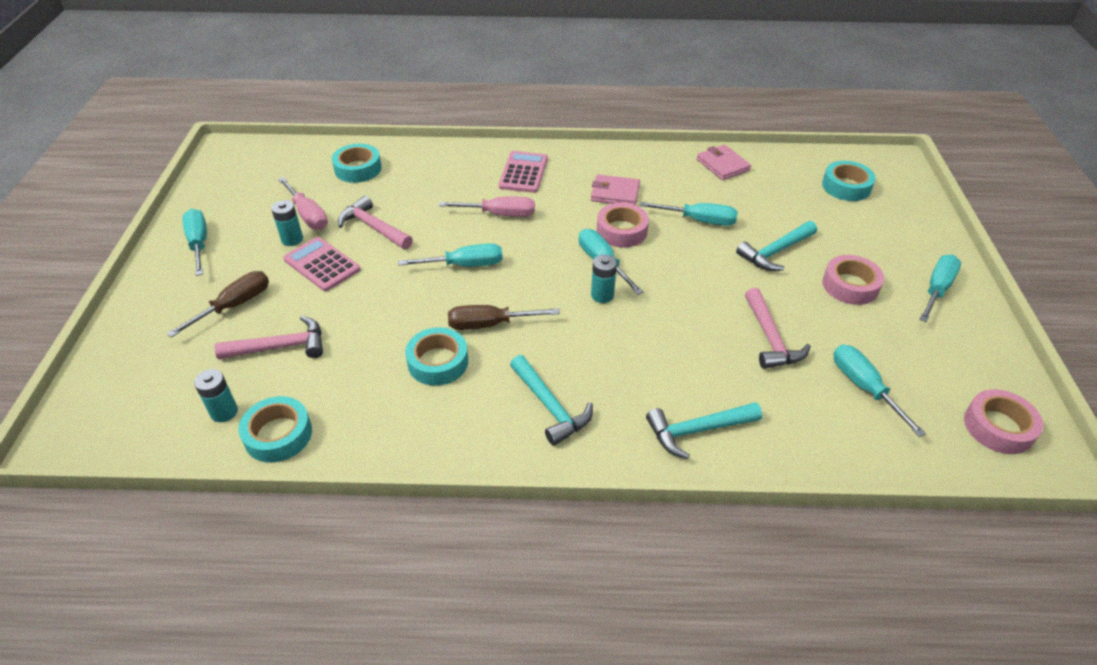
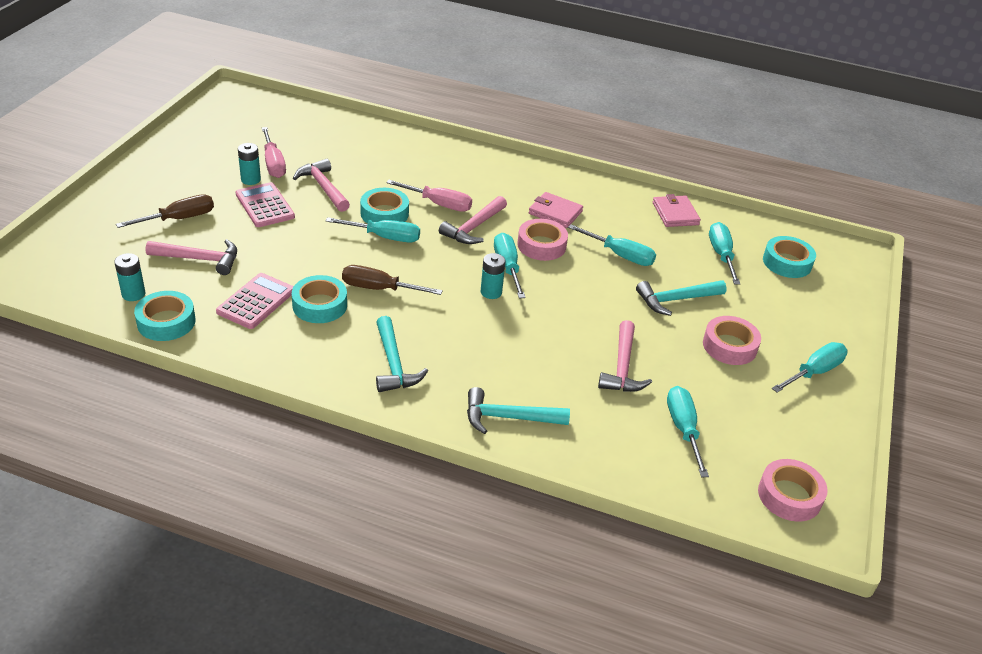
camera: 15 degrees right, 5 degrees down
turquoise screwdriver [182,209,207,276] -> turquoise screwdriver moved to [709,222,740,285]
turquoise tape [332,144,382,183] -> turquoise tape moved to [360,188,409,224]
pink calculator [499,151,548,193] -> pink calculator moved to [216,273,294,329]
none -> pink hammer [439,196,507,244]

